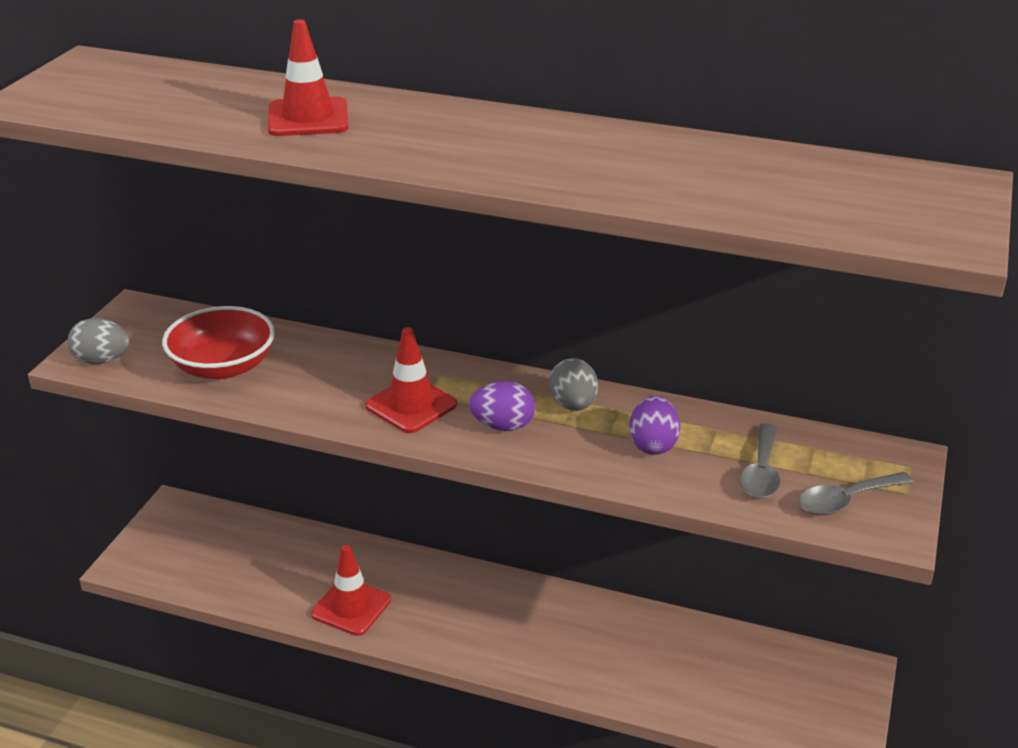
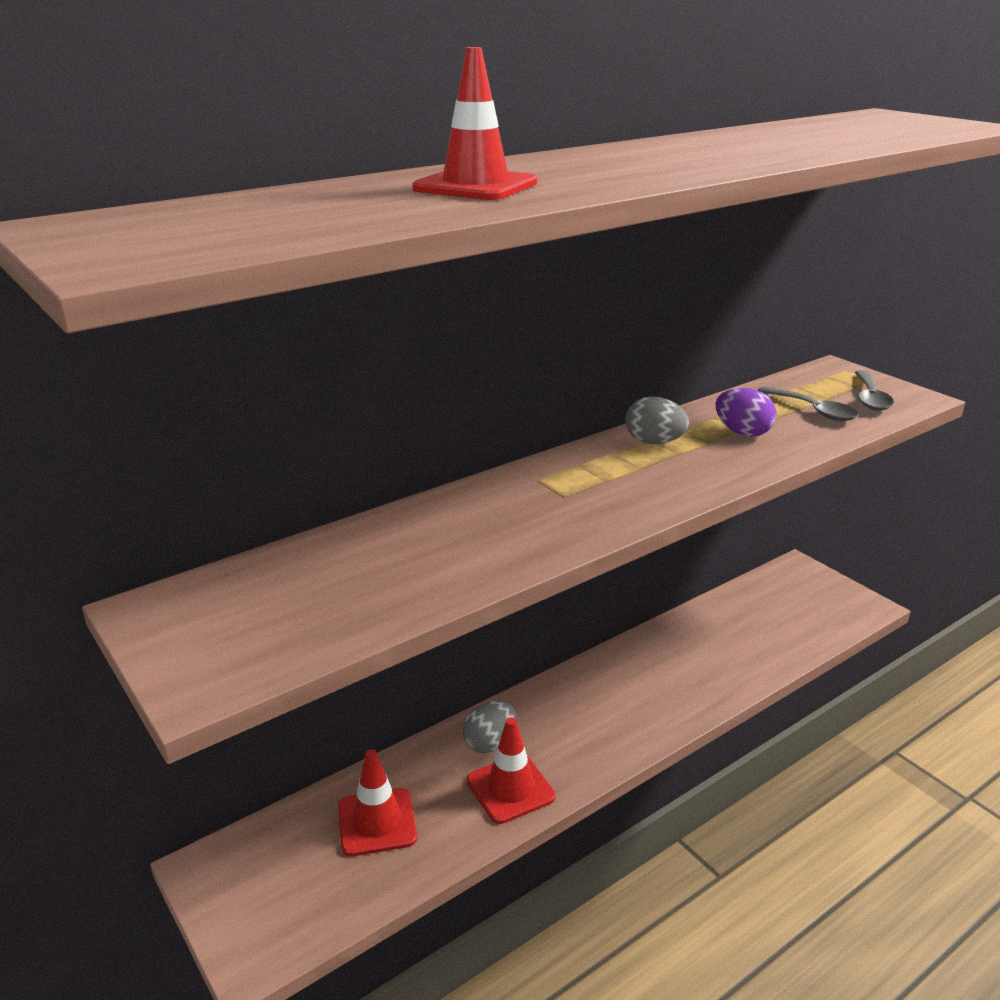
camera: 55 degrees left, 5 degrees down
grey egg [68,318,129,364] -> grey egg moved to [462,700,516,754]
red bowl [162,306,275,379] -> none
red traffic cone [365,327,457,433] -> red traffic cone moved to [338,749,417,856]
purple egg [469,381,535,431] -> none

